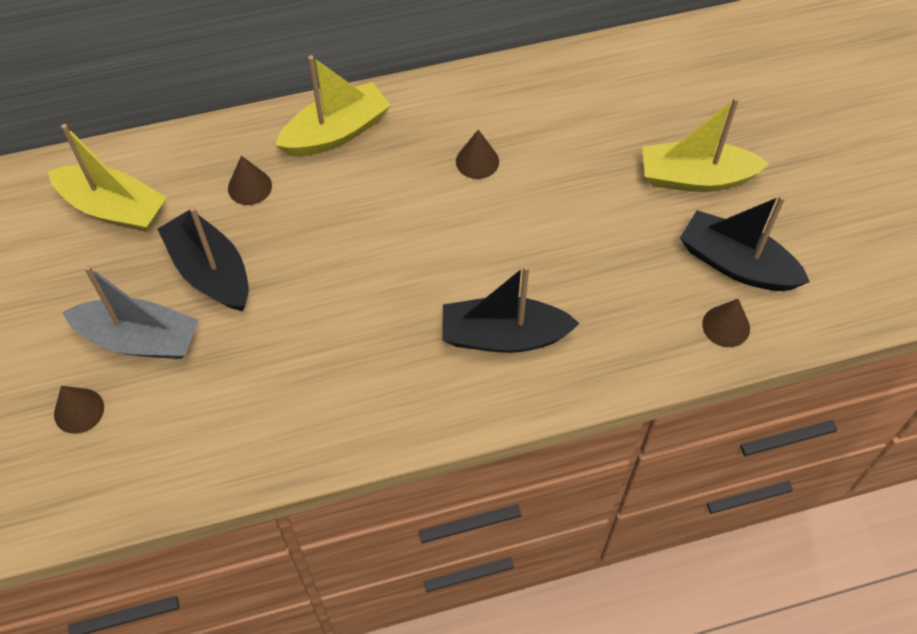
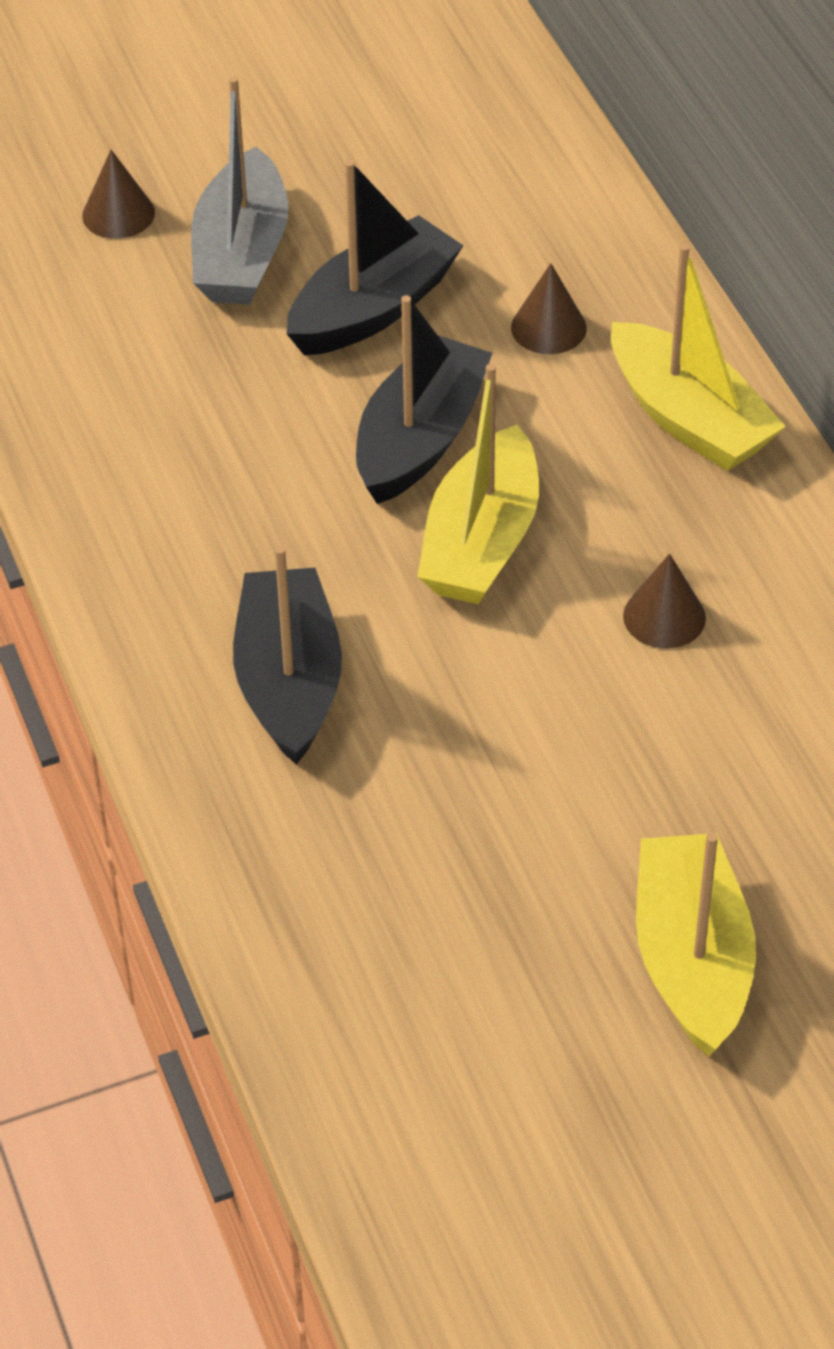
camera: 85 degrees right, 10 degrees down
yellow boat [48,124,167,232] -> yellow boat moved to [417,364,539,604]
black boat [680,195,810,291] -> black boat moved to [356,295,493,504]
brown cone [702,299,750,347] -> none

